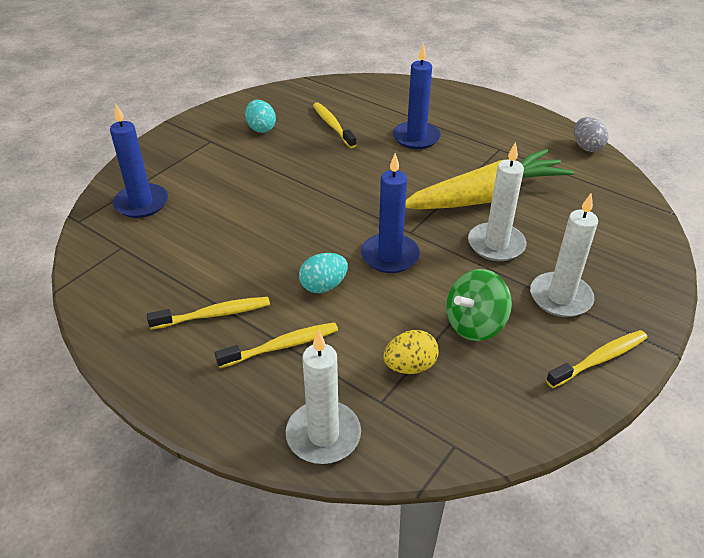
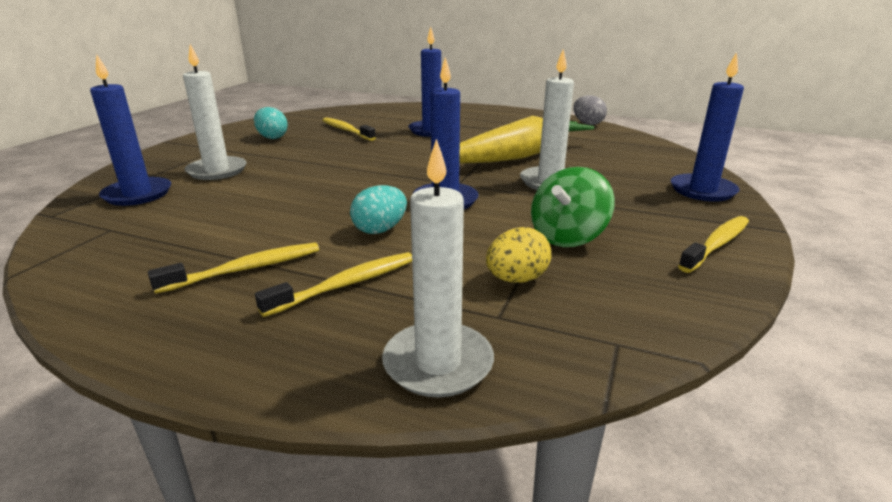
camera: 15 degrees left, 15 degrees down
white candle [530,193,598,317] -> white candle moved to [183,44,247,180]
none -> blue candle [671,52,744,202]

